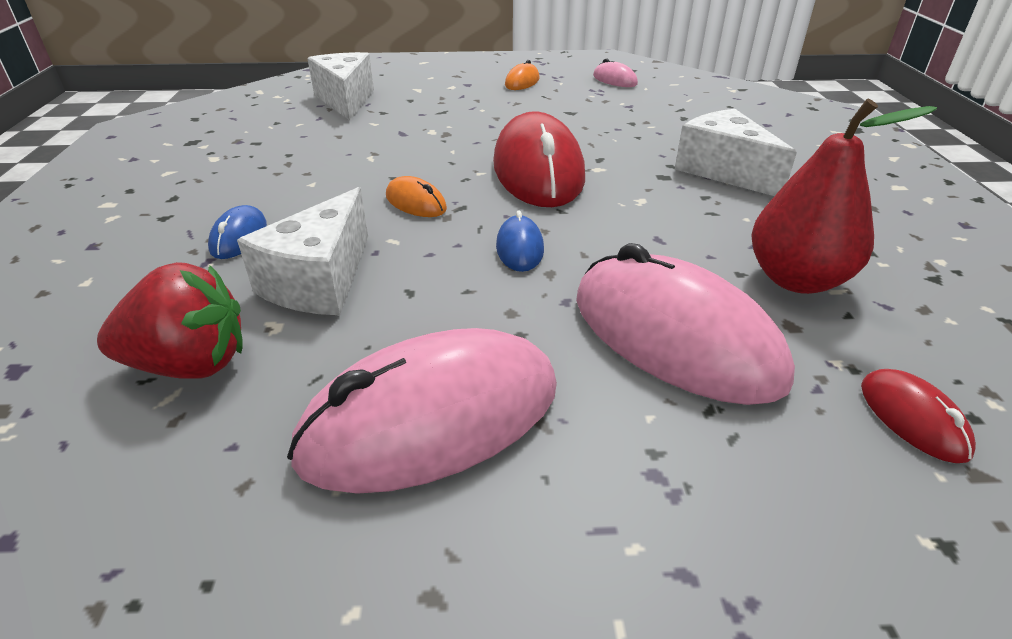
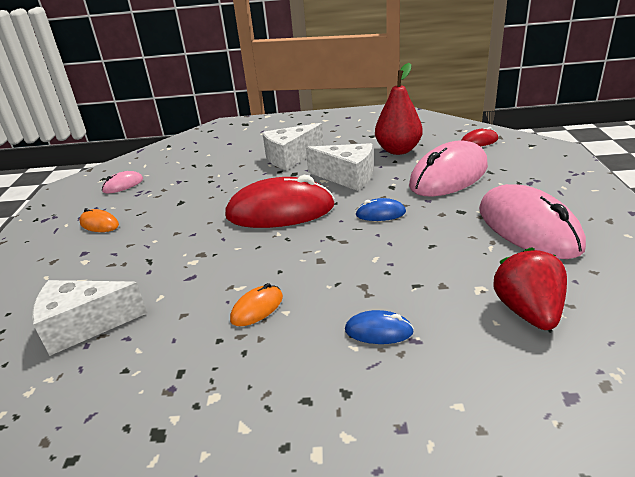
camera: 85 degrees left, 5 degrees down
white cheese [237,187,368,315] -> white cheese moved to [306,143,373,191]
orange mouse [386,176,447,217] -> orange mouse moved to [230,283,283,326]

